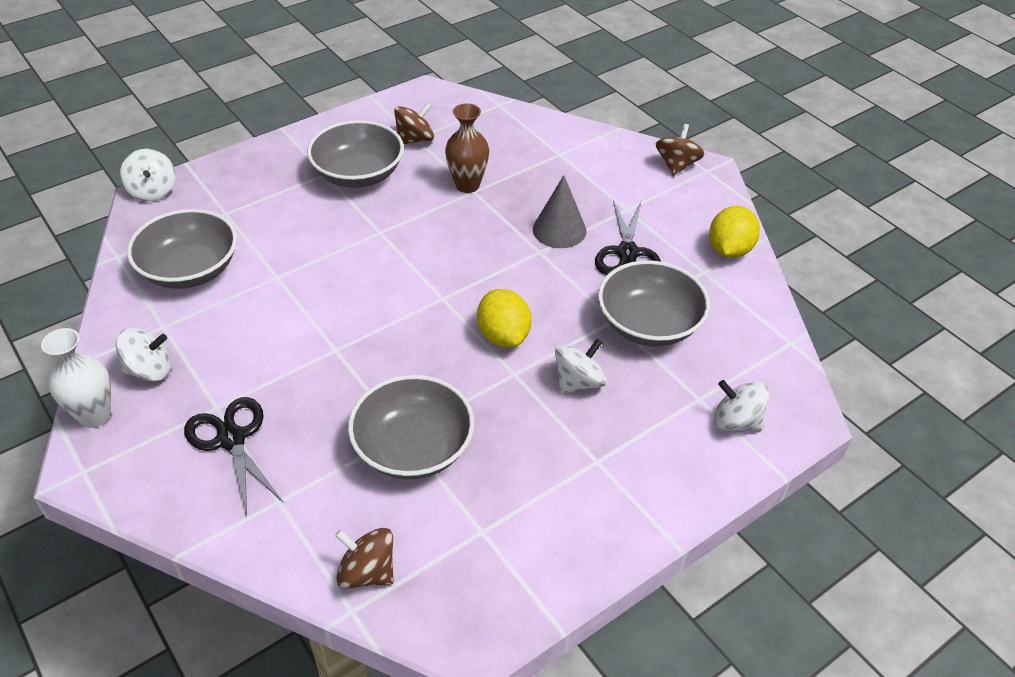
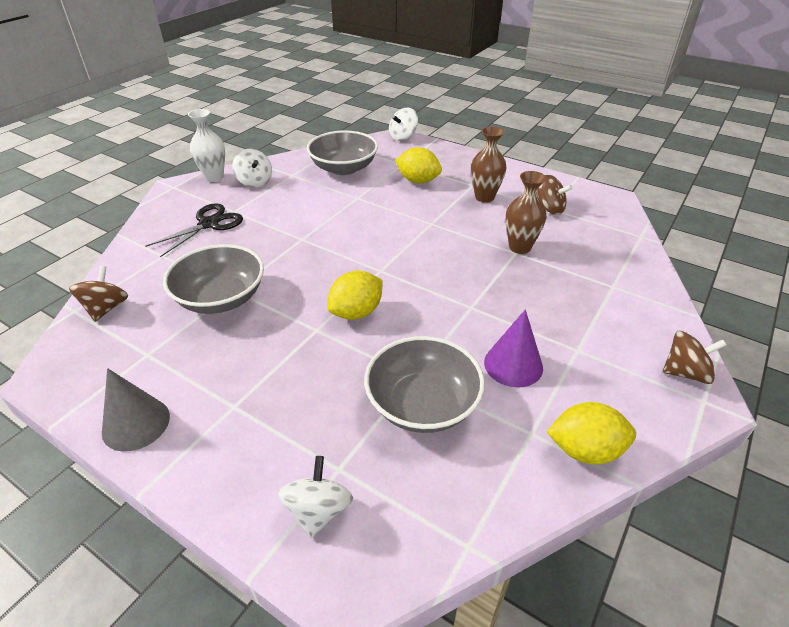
camera: 70 degrees right, 5 degrees down
grey bowl [307,120,404,188] -> brown vase [471,126,506,203]
grey cone [533,175,587,248] -> grey cone moved to [102,368,170,452]
white spinning top [555,339,607,394] -> none
black scissors [595,200,661,275] -> purple cone [484,309,543,388]
none -> yellow lemon [395,147,442,183]

